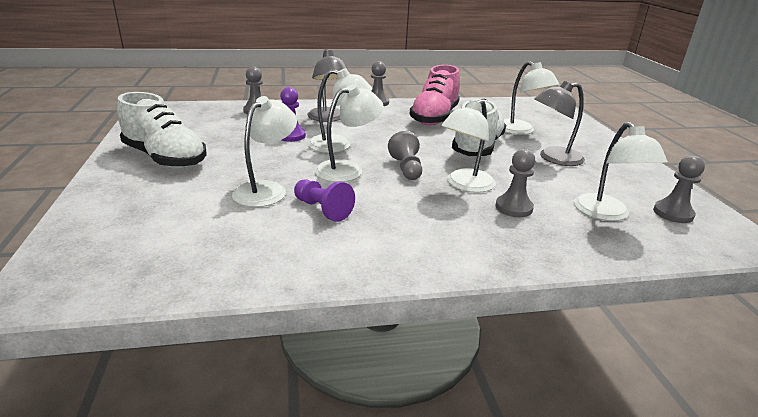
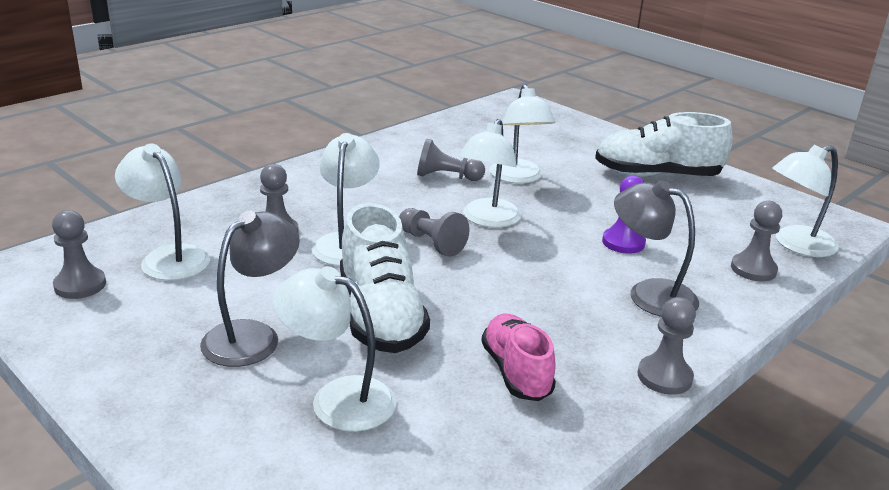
camera: 145 degrees right, 0 degrees up
purple pawn [294,179,355,222] -> grey pawn [417,139,485,181]
white lamp [308,68,372,153] -> white lamp moved to [772,144,839,257]
pink shoe [410,65,460,125] -> pink shoe [481,314,556,401], size x0.65

